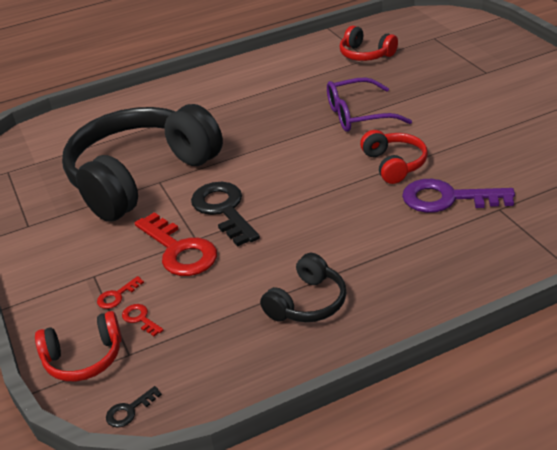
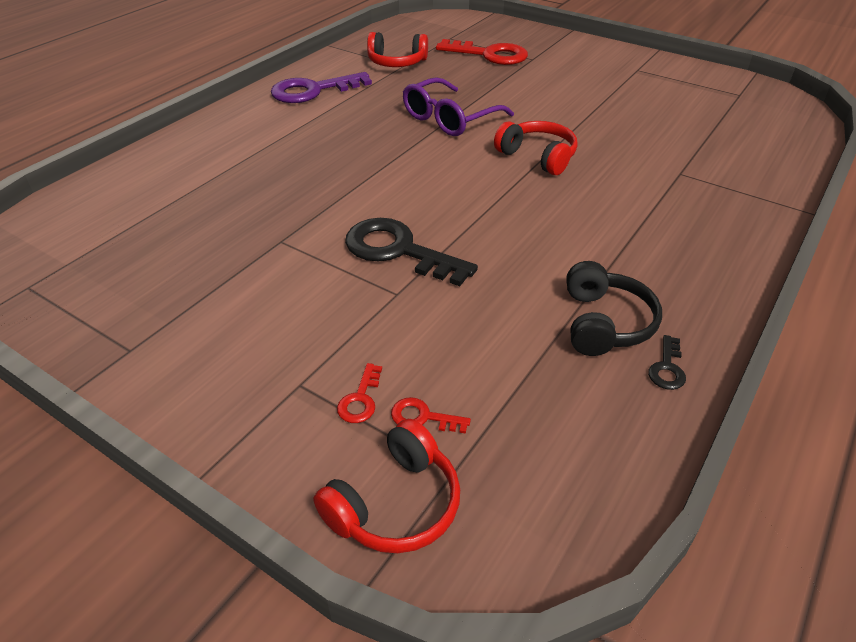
camera: 35 degrees left, 5 degrees up
black headphones [62,104,223,222] -> none
black key [106,386,162,428] -> black key moved to [648,335,686,390]
red key [135,212,217,276] -> red key moved to [436,39,528,65]
purple key [402,179,515,213] -> purple key moved to [271,72,372,103]

